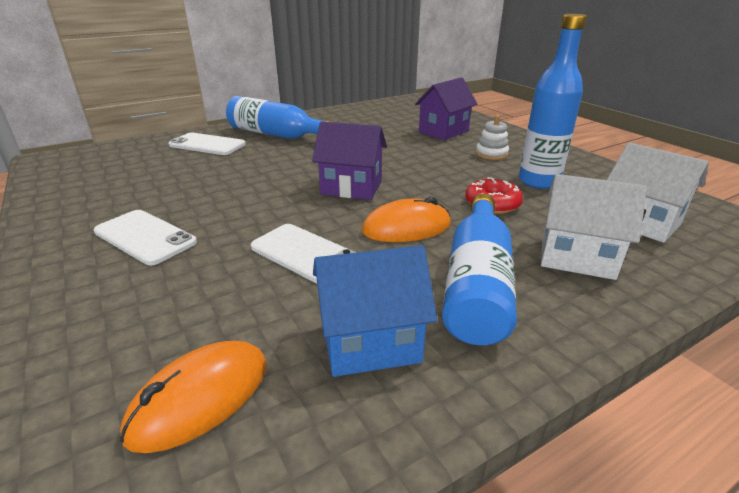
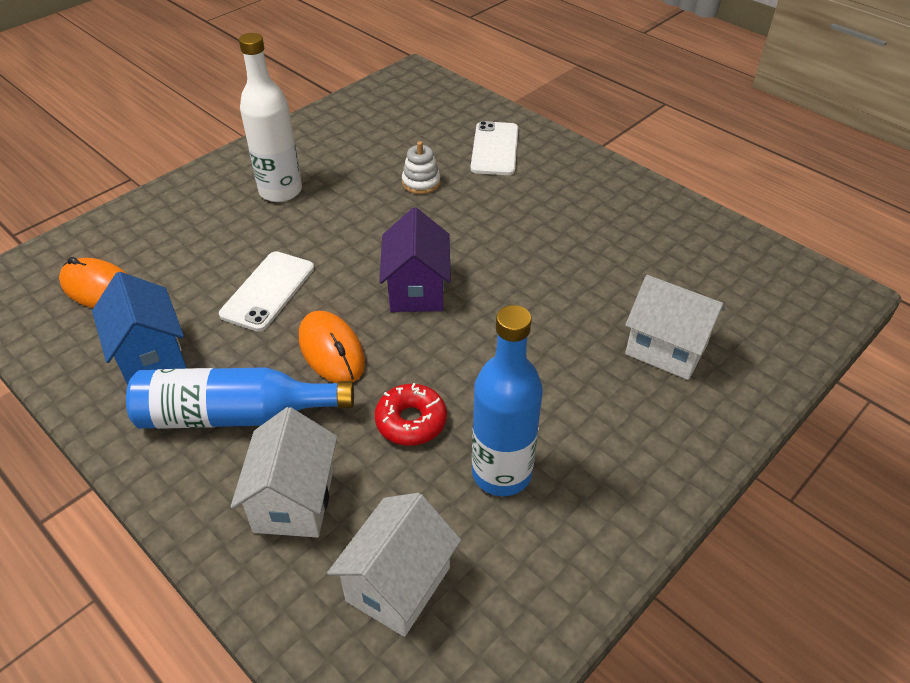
camera: 75 degrees right, 15 degrees up
white phone [94,210,197,265] -> white bottle [239,33,302,202]
blue bottle [226,96,334,139] -> none
purple house [415,78,477,140] -> white house [625,275,726,380]
white stacking toy [476,115,509,160] -> white stacking toy moved to [402,141,440,194]

